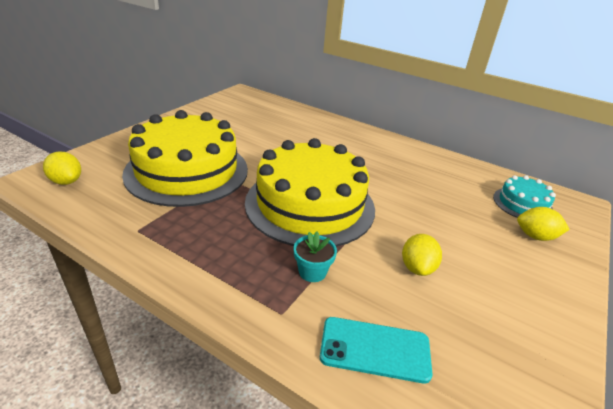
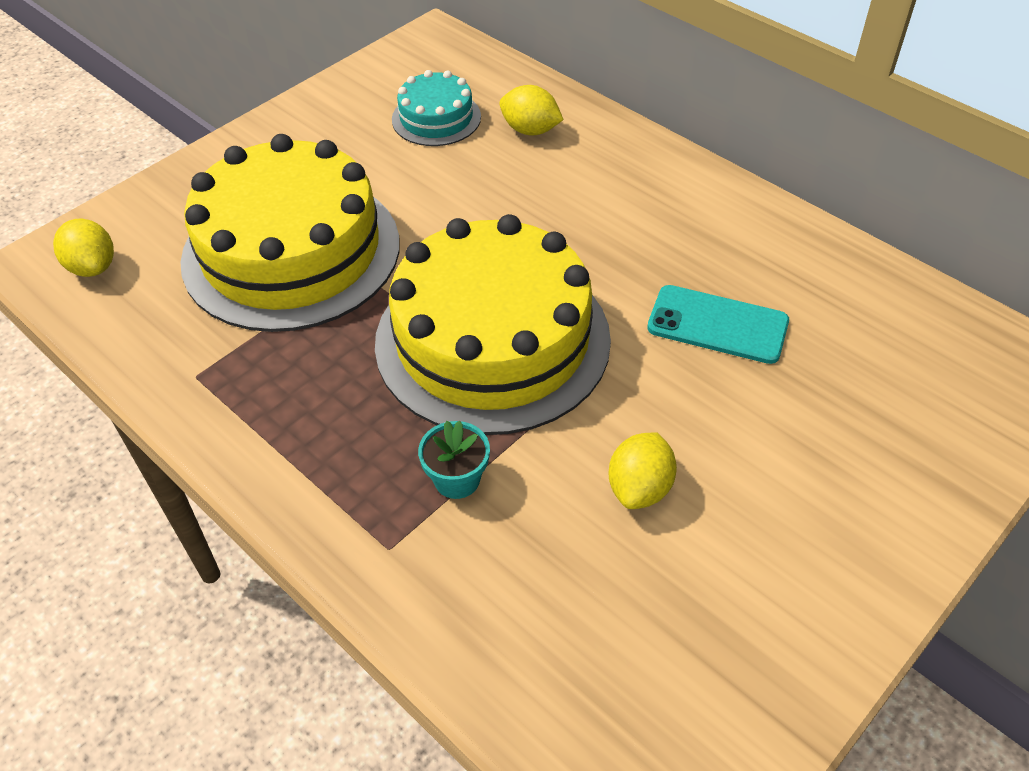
camera: 15 degrees right, 15 degrees up
turquoise phone [320,317,432,384] -> turquoise phone moved to [647,285,789,364]
turquoise cake [493,175,556,218] -> turquoise cake moved to [392,70,481,146]
yellow lemon [517,207,570,241] -> yellow lemon moved to [499,85,564,135]

